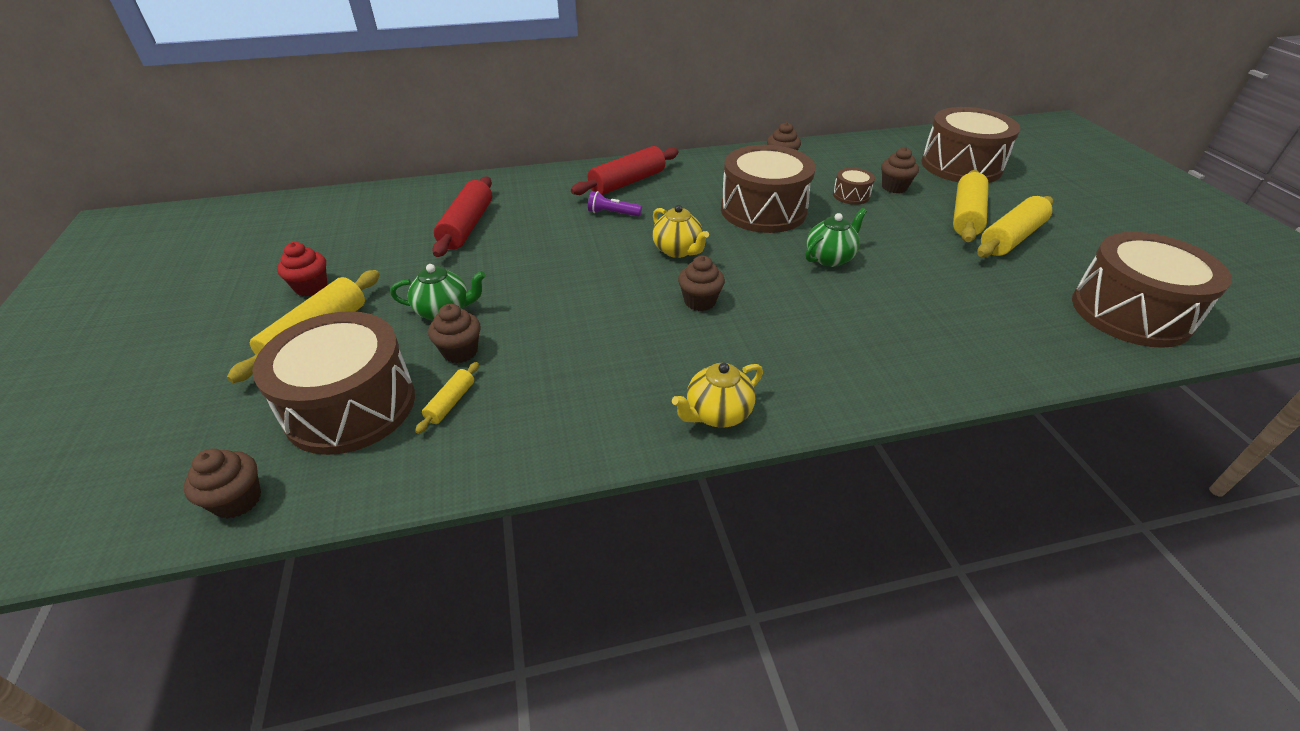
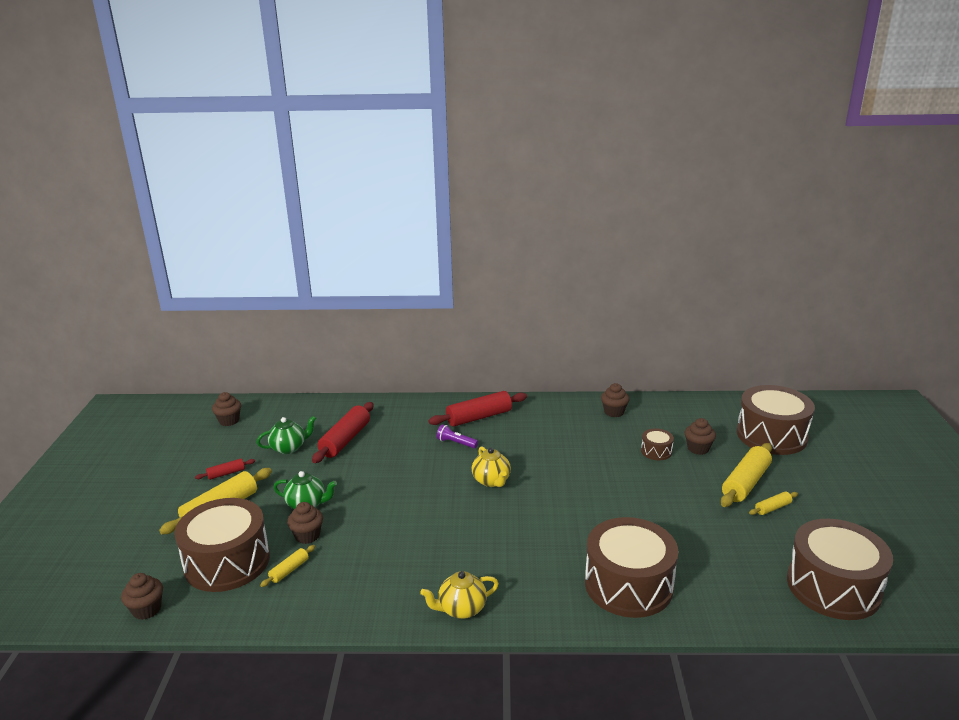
camera: 15 degrees right, 15 degrees down
red cupcake [277,242,327,296] -> red rolling pin [195,458,255,480]
brown cupcake [678,256,725,311] -> brown cupcake moved to [212,392,241,426]
brown drum [721,145,816,233] -> brown drum moved to [585,517,678,618]
green teapot [805,208,867,267] -> green teapot moved to [256,416,317,454]
yellow rolling pin [977,196,1053,257] -> yellow rolling pin [749,492,798,515], size x0.50

